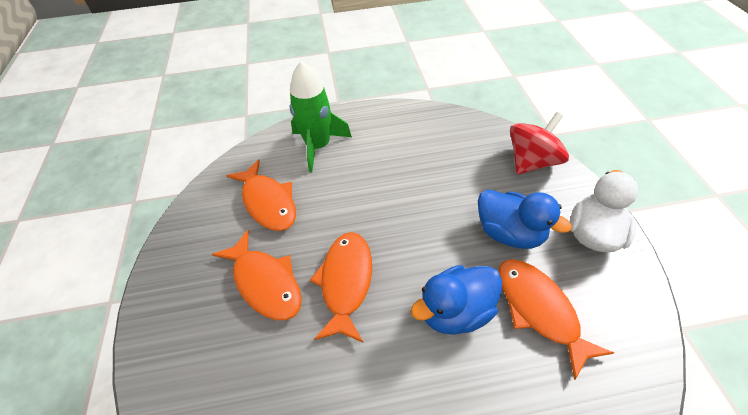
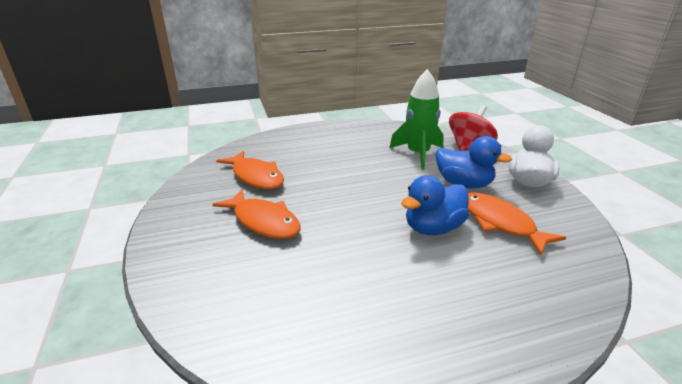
camera: 10 degrees left, 20 degrees down
green rocket [289,61,352,172] -> green rocket moved to [390,69,444,170]
orange fish [310,232,372,342] -> none

